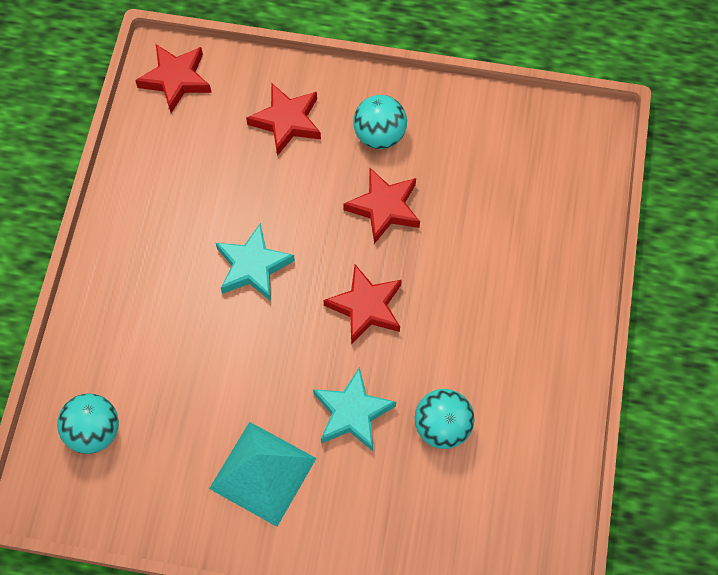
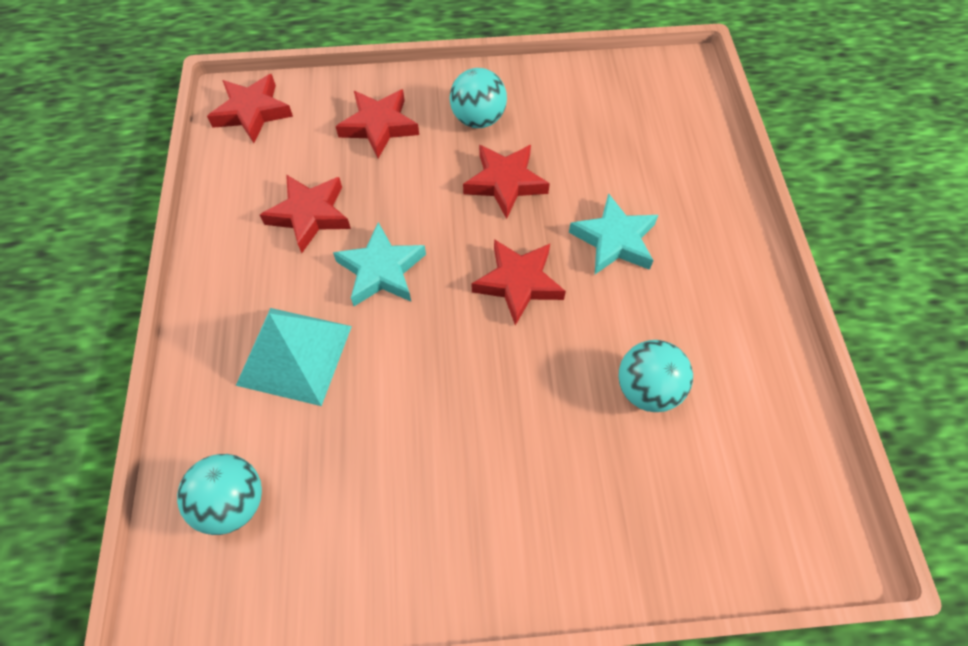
camera: 15 degrees left, 5 degrees down
turquoise pyramid [209,422,317,527] -> turquoise pyramid moved to [236,308,352,406]
turquoise star [313,367,396,451] -> turquoise star moved to [569,193,658,274]
none -> red star [260,175,351,253]

